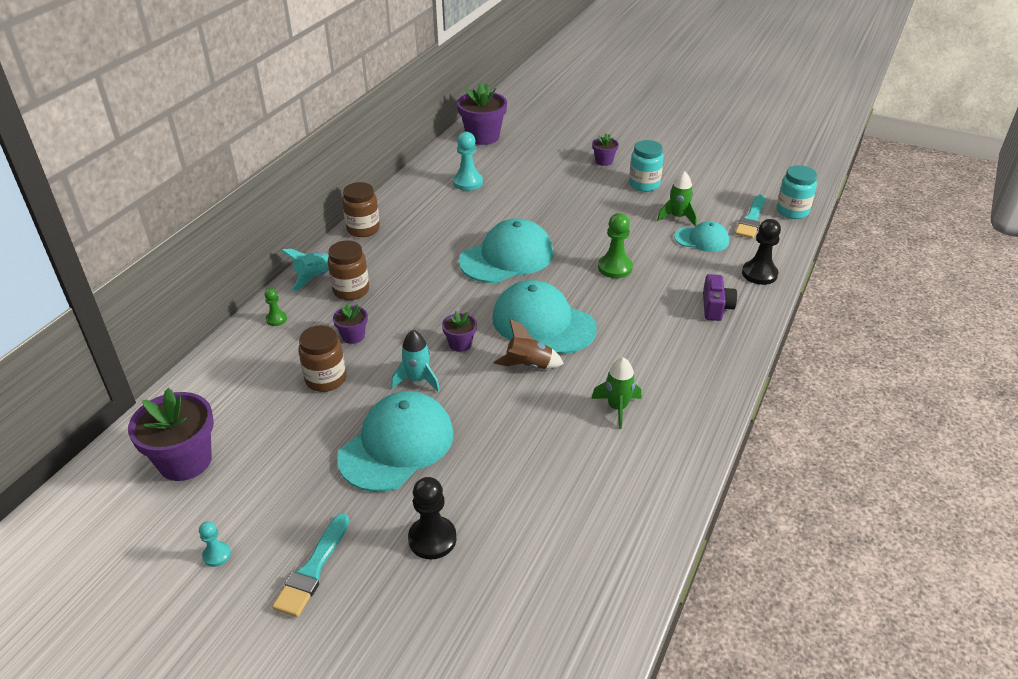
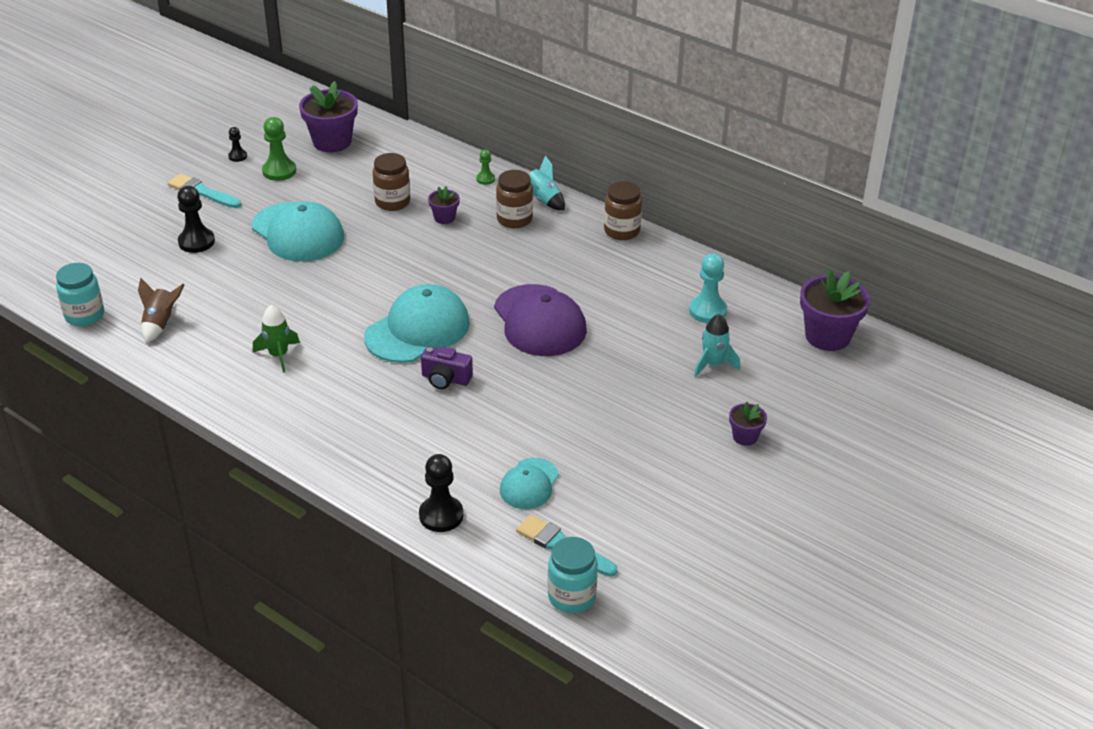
camera: 100 degrees right, 0 degrees up
turquoise pawn [199,521,231,567] -> black pawn [228,127,247,162]
turquoise rocket [391,330,440,392] -> turquoise rocket moved to [694,314,740,377]
purple flower pot [442,311,477,352] -> none
turquoise cap [459,218,553,283] -> purple cap [494,284,587,356]
brown rocket [493,319,564,369] -> brown rocket moved to [138,278,184,343]
green pawn [598,213,633,278] -> green pawn moved to [262,117,296,181]
turquoise jar [629,140,664,192] -> turquoise jar moved to [56,263,104,326]
green rocket [657,171,697,226] -> none
purple camera [703,274,737,321] -> purple camera moved to [421,346,473,389]

